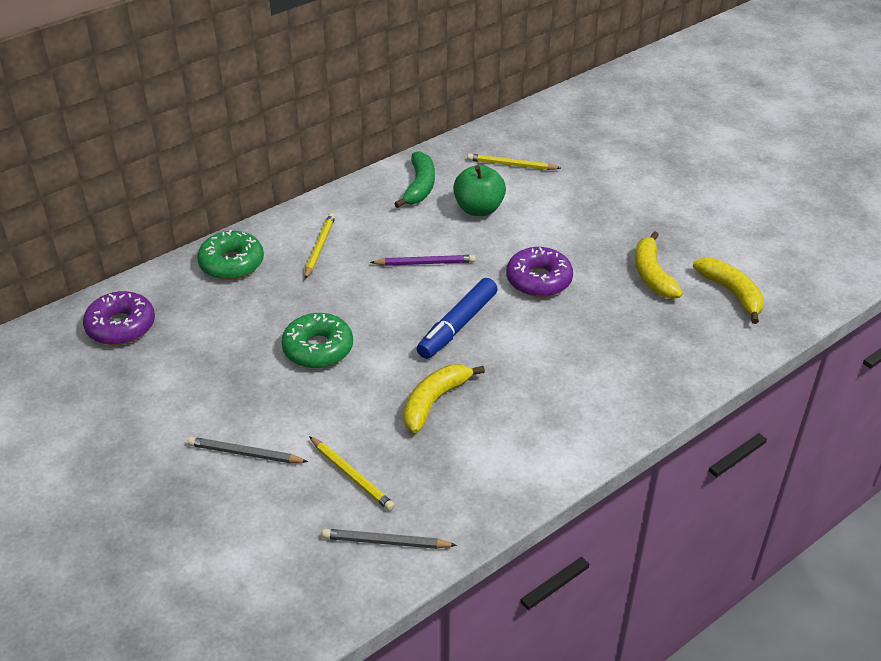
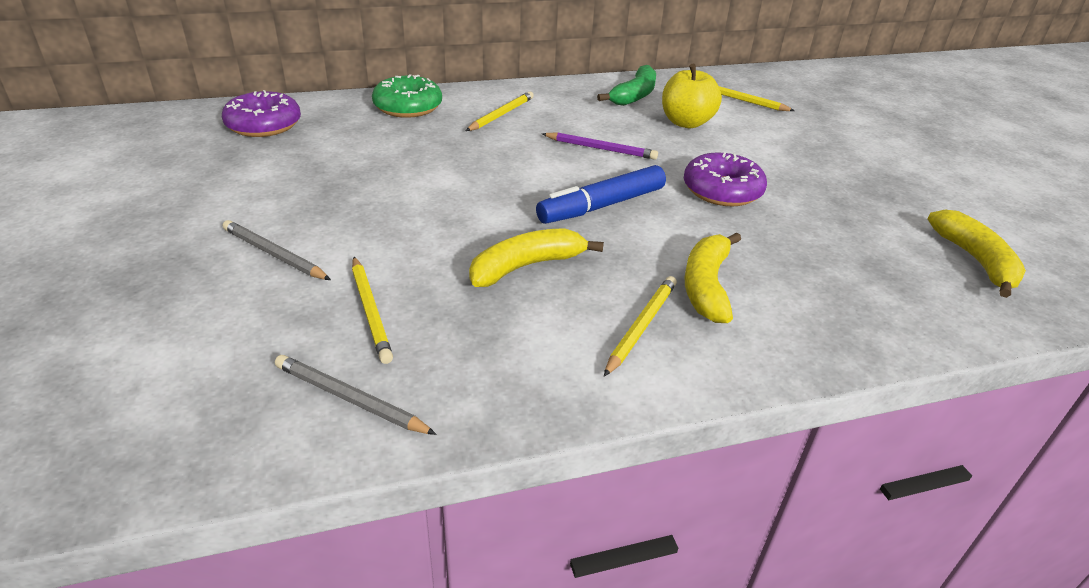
camera: 20 degrees right, 5 degrees down
green donut [281,313,353,368] -> none
green apple [453,165,506,216] -> yellow apple [662,64,722,128]
yellow banana [635,231,683,299] -> yellow banana moved to [684,232,741,323]
none -> yellow pencil [604,276,677,377]

